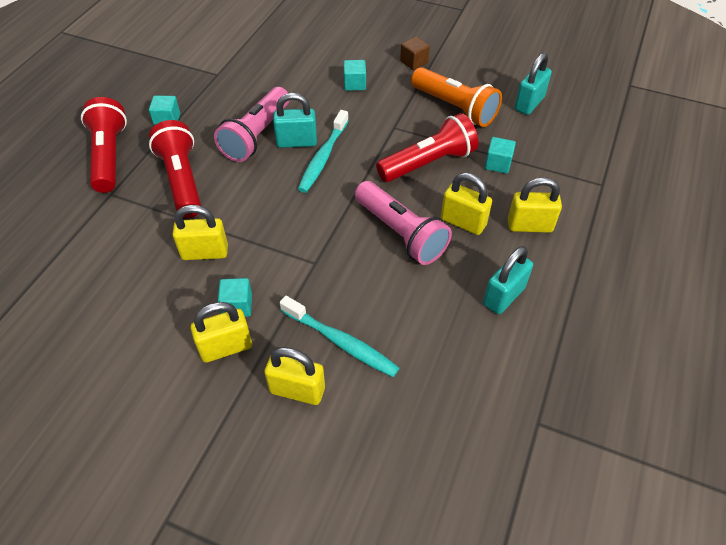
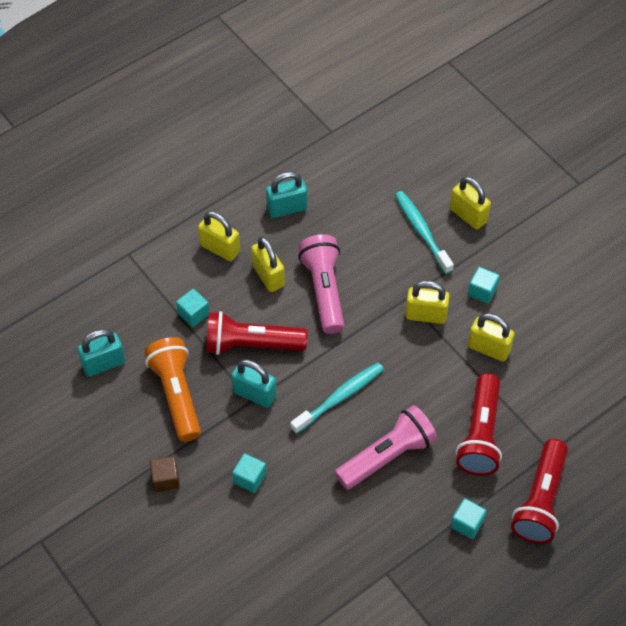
camera: 150 degrees left, 5 degrees up
yellow padlock [191,302,252,363] -> yellow padlock moved to [405,281,450,324]
turquoise padlock [273,93,317,148] -> turquoise padlock moved to [231,359,276,408]

